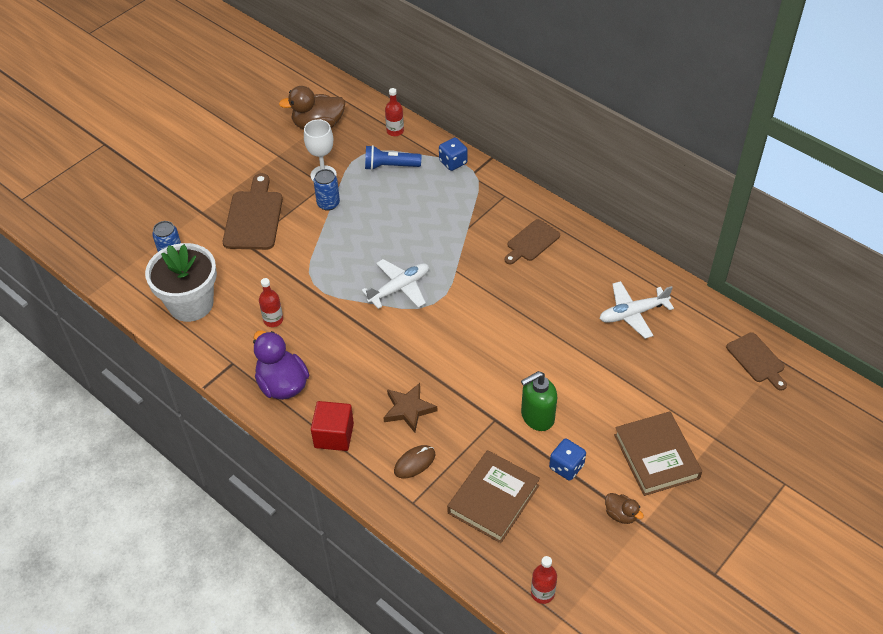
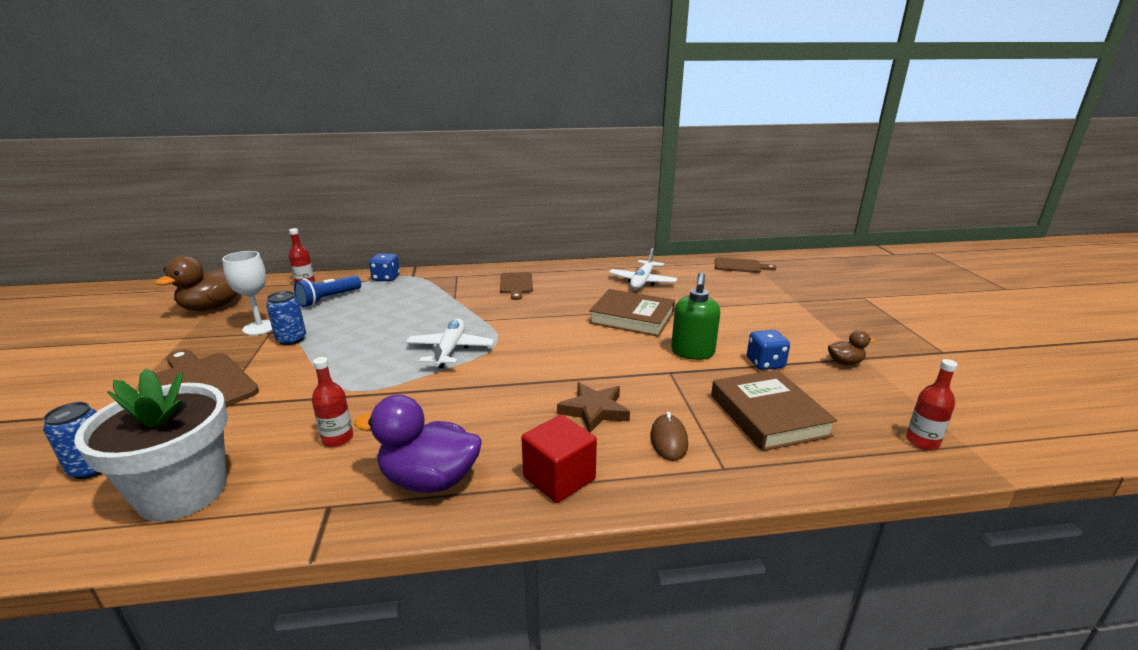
camera: 50 degrees left, 25 degrees down
brown book [614,411,702,496] -> brown book moved to [589,289,675,337]

